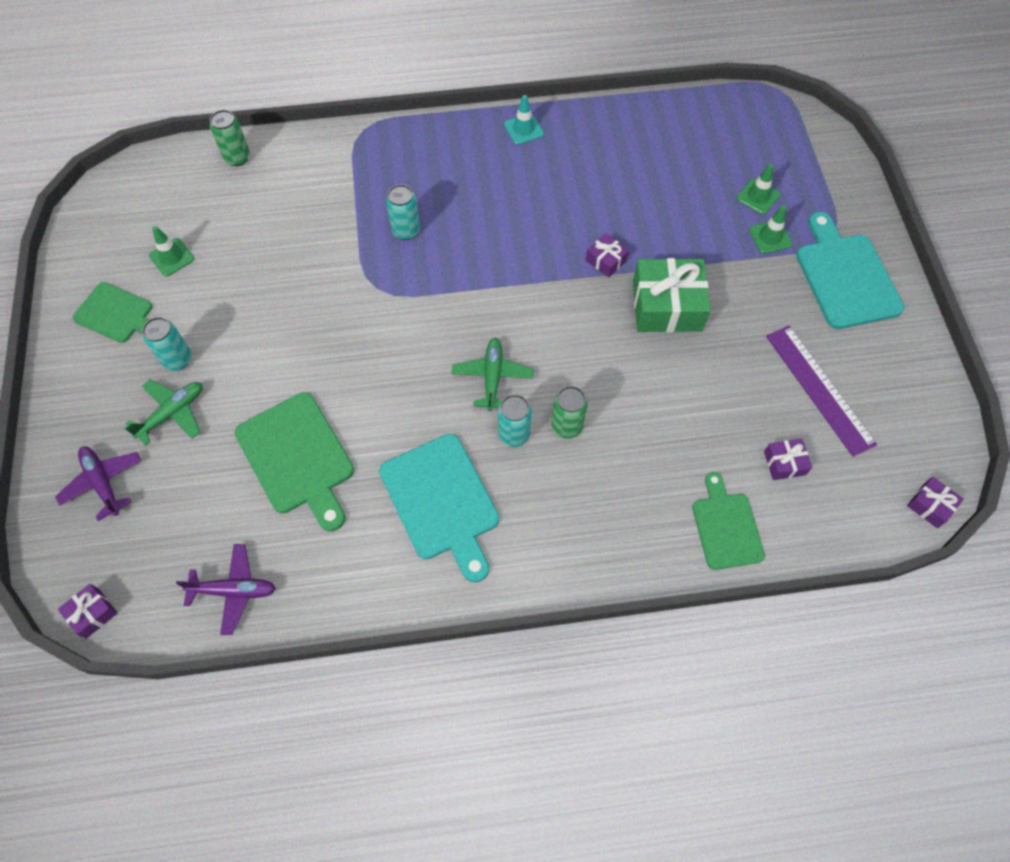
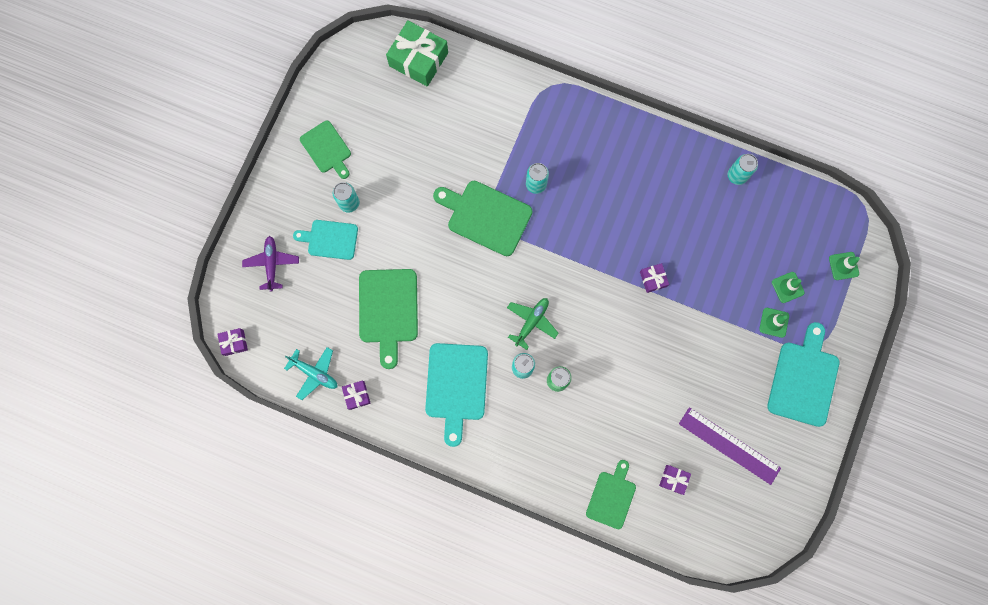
camera: 30 degrees right, 15 degrees up
green plane [125,380,203,445] -> turquoise cutting board [293,220,358,260]
green traffic cone [149,226,194,276] -> green traffic cone moved to [829,252,860,280]
purple plane [176,544,276,635] -> turquoise plane [284,347,337,400]
green can [210,110,250,166] -> none
turquoise traffic cone [504,95,544,145] -> none
green gift [633,258,711,332] -> green gift moved to [386,20,448,87]
purple ruler [766,326,877,457] -> purple ruler turned 60 degrees counterclockwise [679,407,781,485]
purple gift [907,477,964,528] -> purple gift moved to [342,380,371,410]
none -> green cutting board [433,181,533,256]
none -> turquoise can [728,154,758,185]

